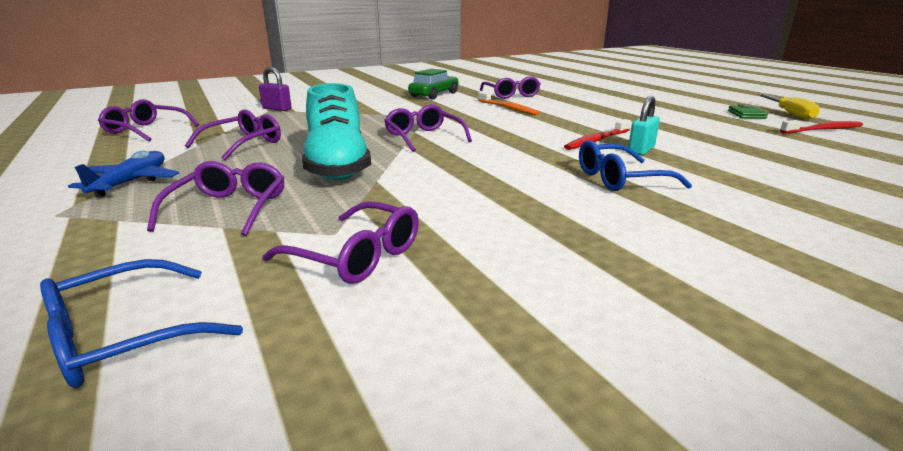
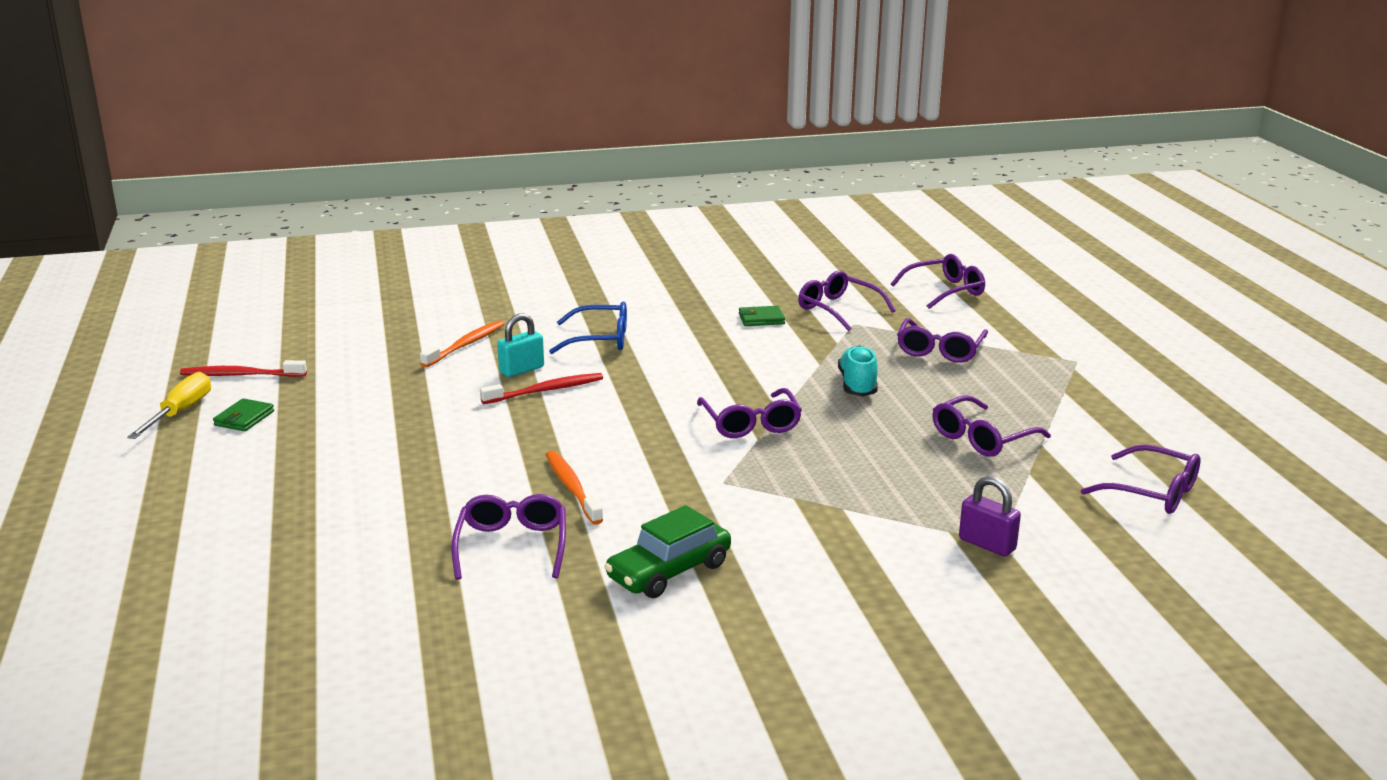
camera: 165 degrees left, 0 degrees up
blue glasses [40,259,243,388] -> purple glasses [891,254,985,309]
blue plane [68,150,179,198] -> none
turquoise shoe [302,83,371,180] -> turquoise shoe [838,345,878,396], size x0.59
none -> orange toothbrush [420,320,504,368]
none -> green wallet [739,306,785,326]

